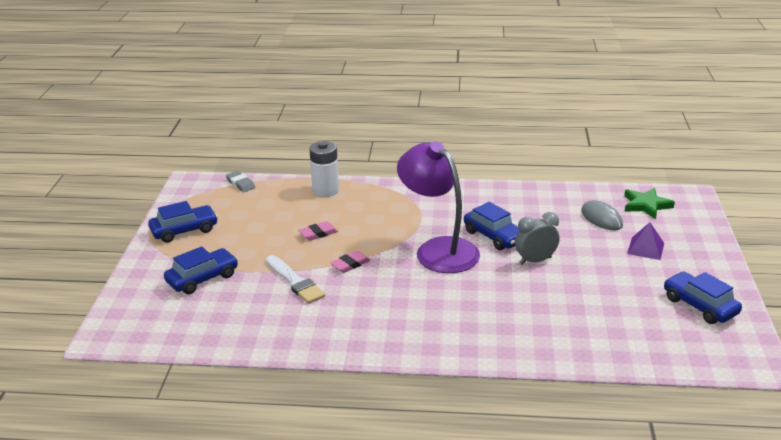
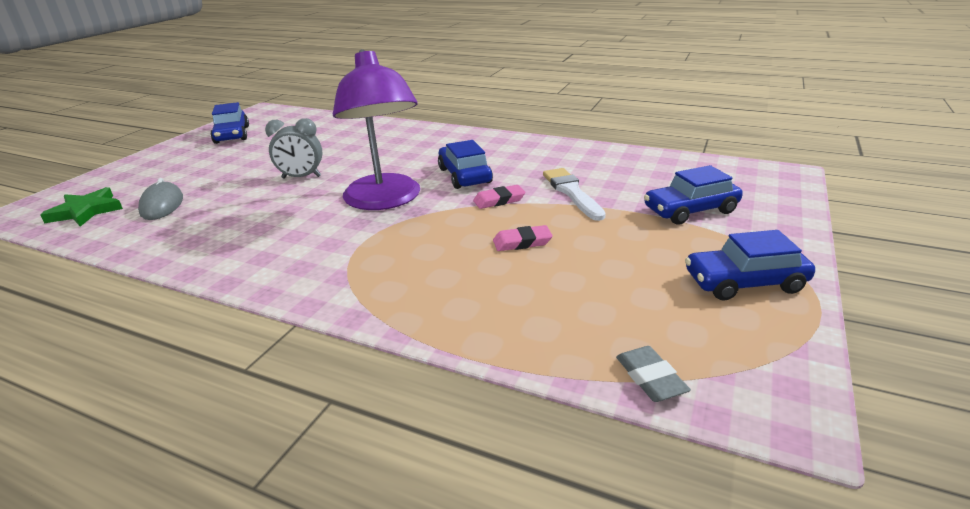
camera: 160 degrees left, 0 degrees up
white battery [309,141,339,197] -> none
blue car [464,202,519,250] -> blue car moved to [438,140,493,189]
purple pyramid [627,222,664,260] -> none

